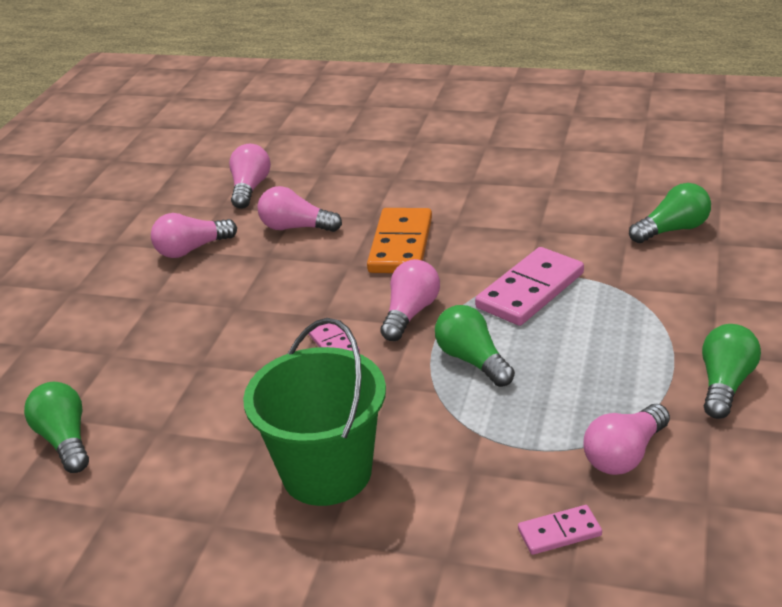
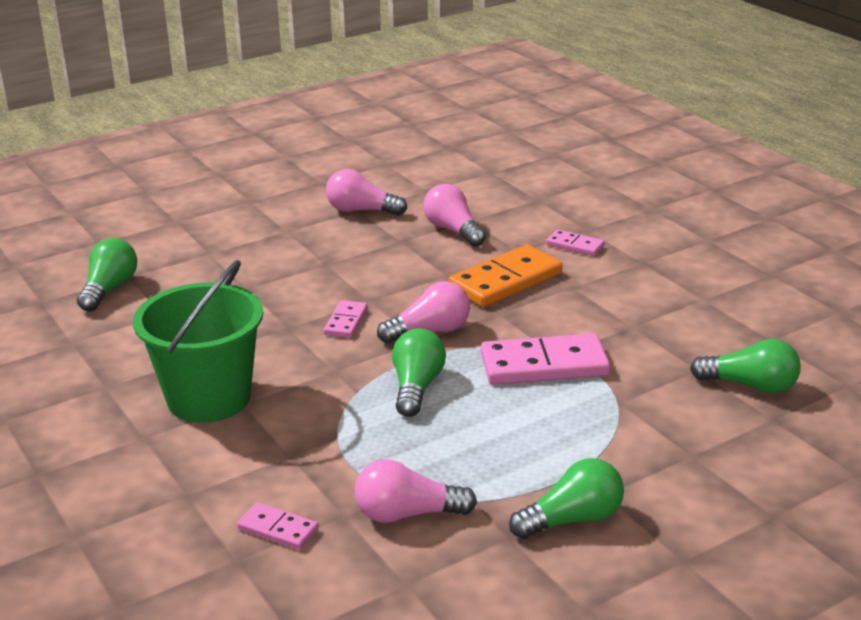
camera: 40 degrees right, 5 degrees down
pink light bulb [229,144,271,209] -> none
none -> pink domino [546,230,605,256]

